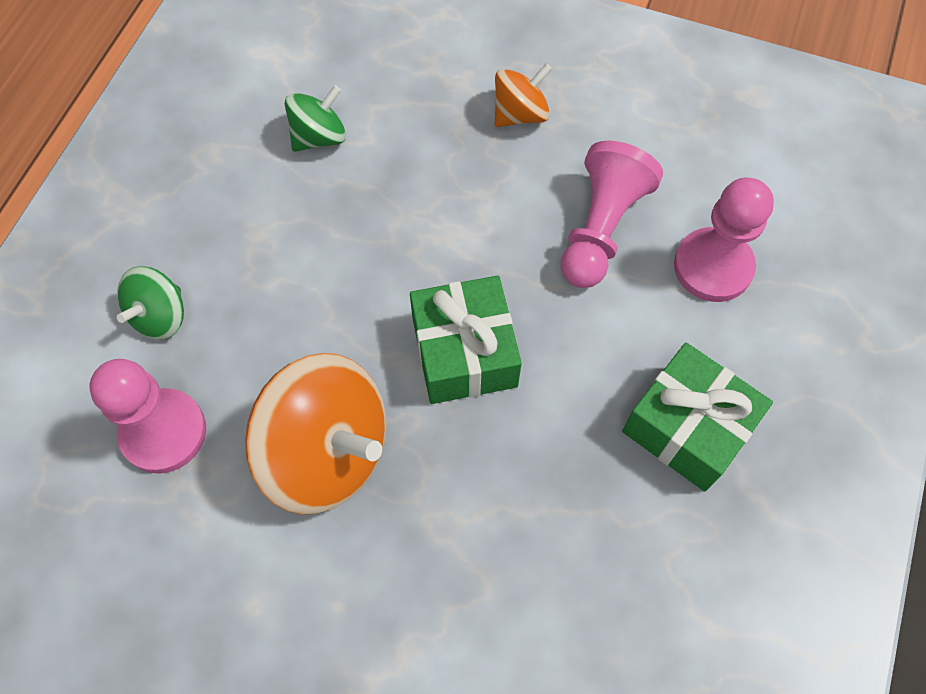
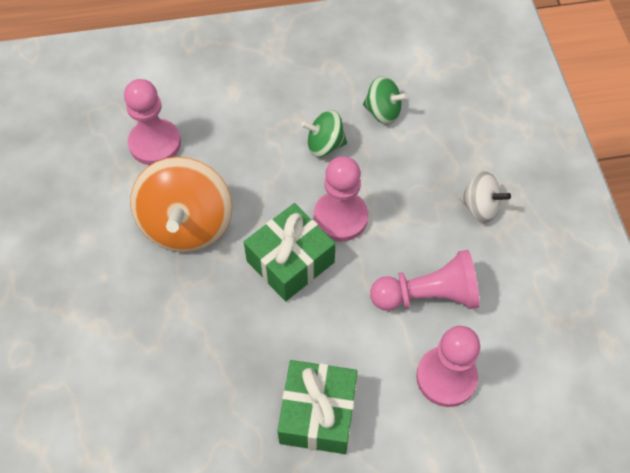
camera: 60 degrees right, 5 degrees down
green spinning top [117,266,184,340] -> green spinning top moved to [301,110,347,157]
orange spinning top [495,63,552,127] -> white spinning top [459,171,511,223]
none -> pink pawn [314,156,368,241]

